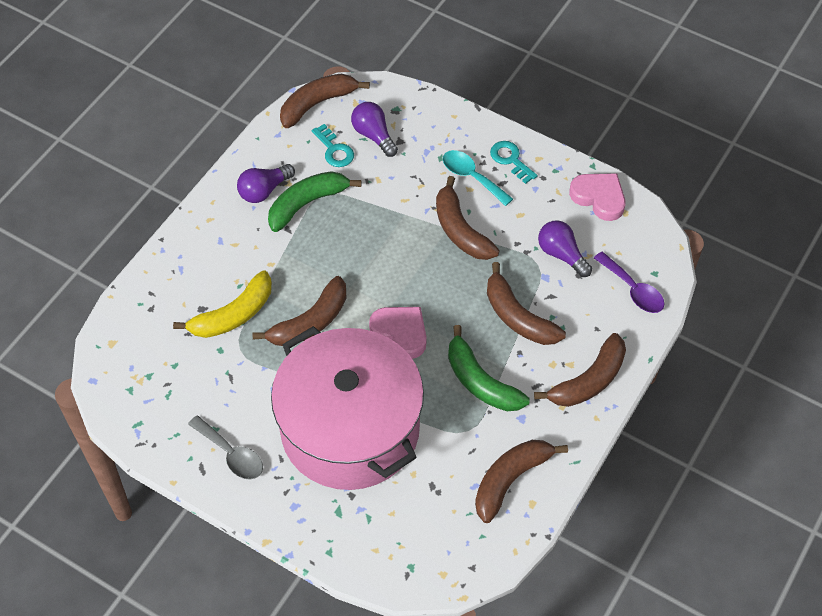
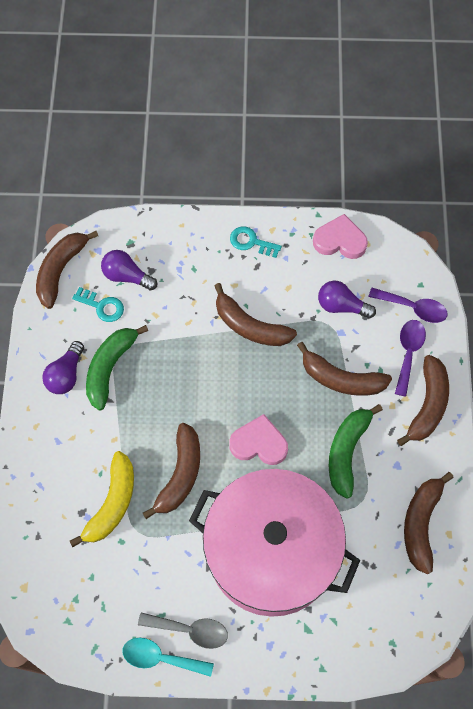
camera: 30 degrees left, 10 degrees up
turquoise spoon [443,150,513,206] -> turquoise spoon moved to [122,638,214,677]
green banana [448,325,530,411] -> green banana turned 90 degrees clockwise [329,404,383,499]
none -> purple spoon [395,320,426,397]

